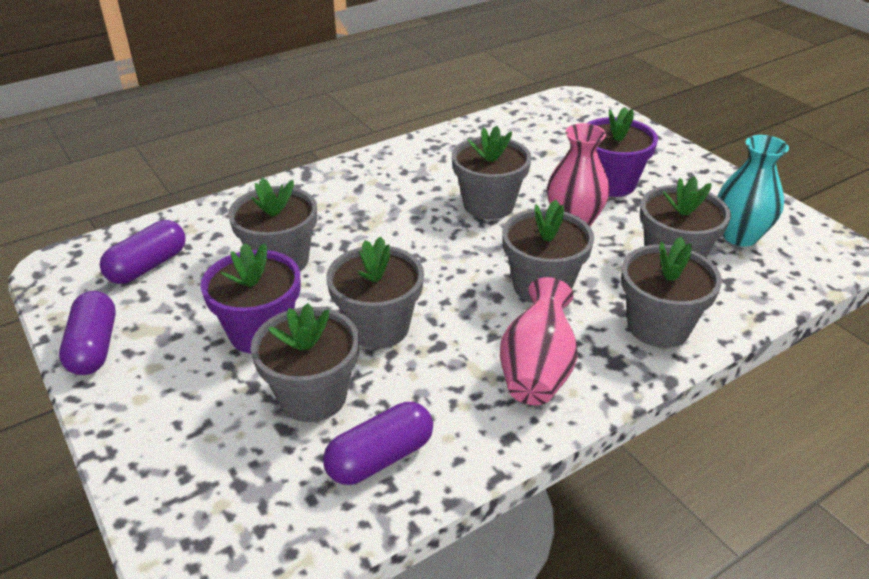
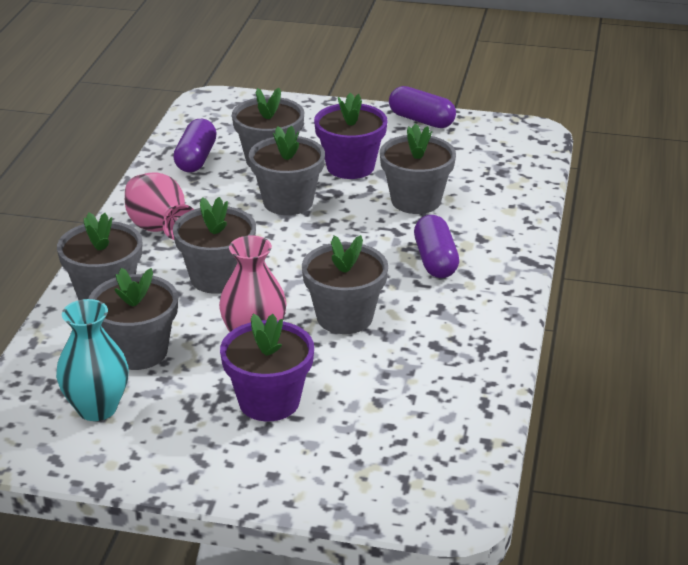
camera: 135 degrees right, 5 degrees down
purple capsule [100,220,186,284] -> purple capsule moved to [414,215,459,278]

